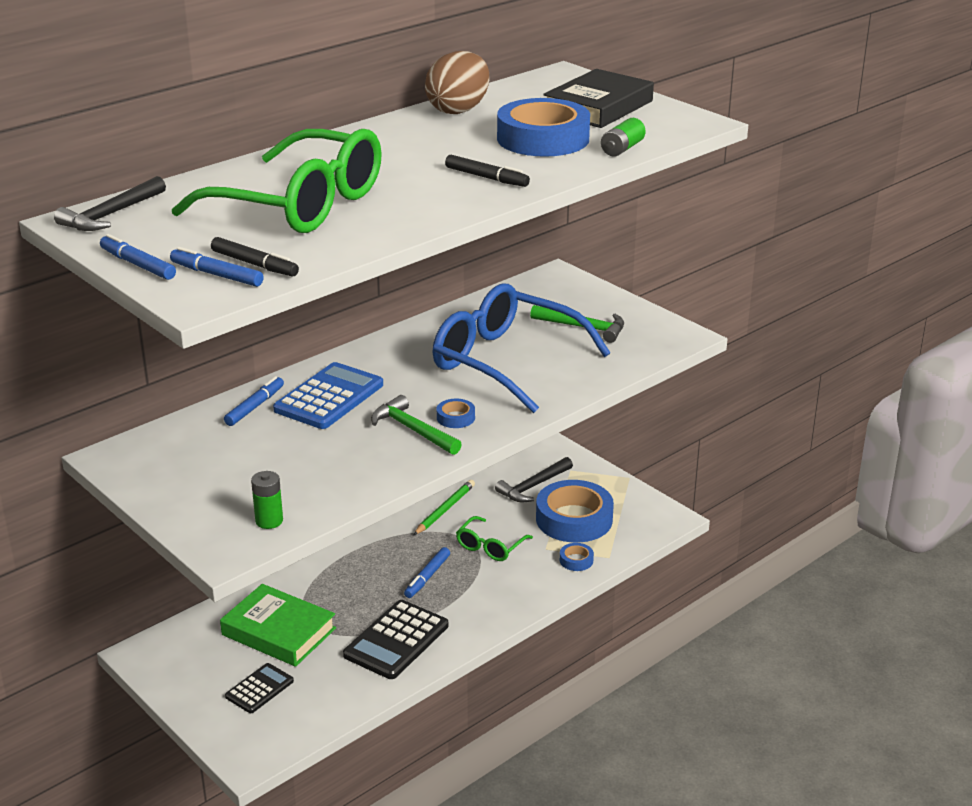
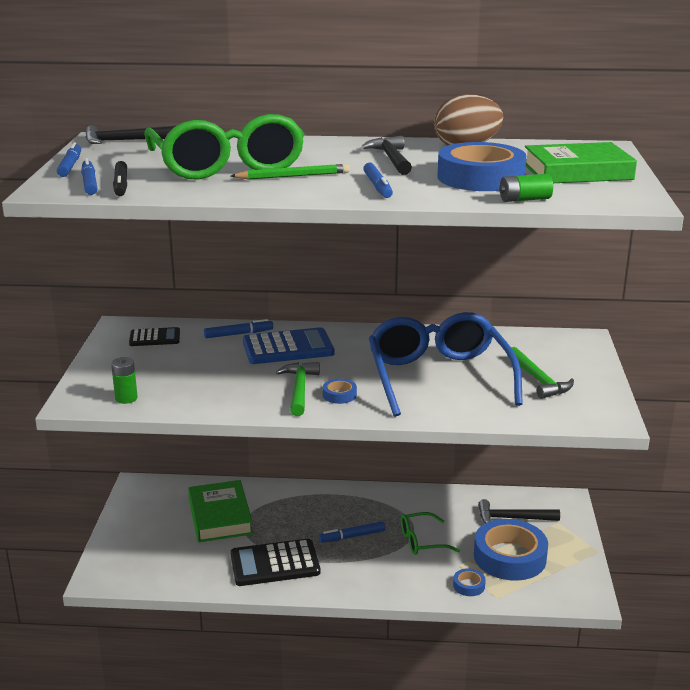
camera: 45 degrees right, 5 degrees down
black calculator [225,663,294,713] -> black calculator moved to [129,327,180,346]
green pencil [414,480,475,535] -> green pencil moved to [230,164,350,180]
black marker [445,155,530,187] -> blue marker [363,162,393,198]
black book [543,69,654,128] -> green book [525,142,637,183]
none -> black hammer [361,136,412,175]

